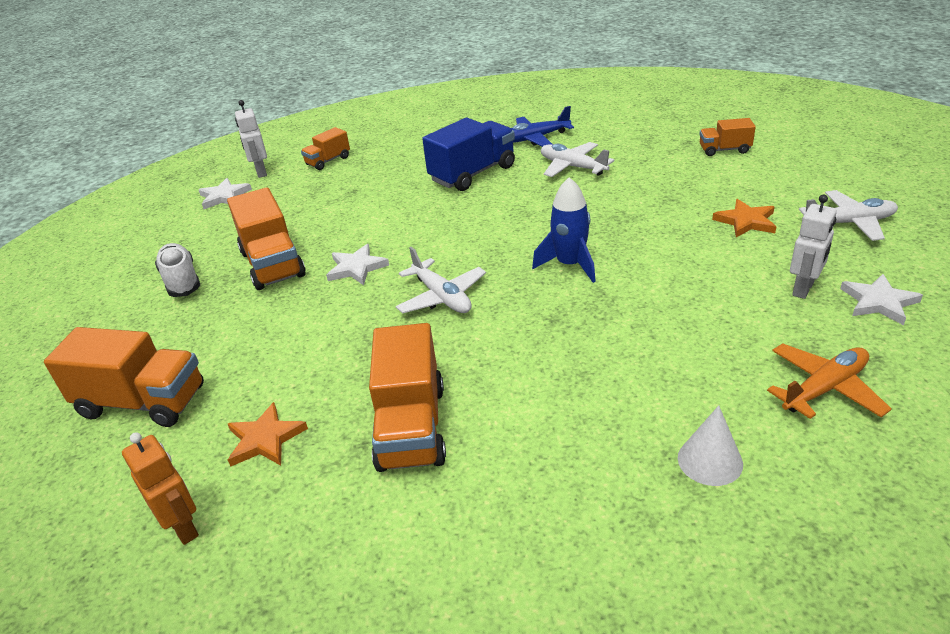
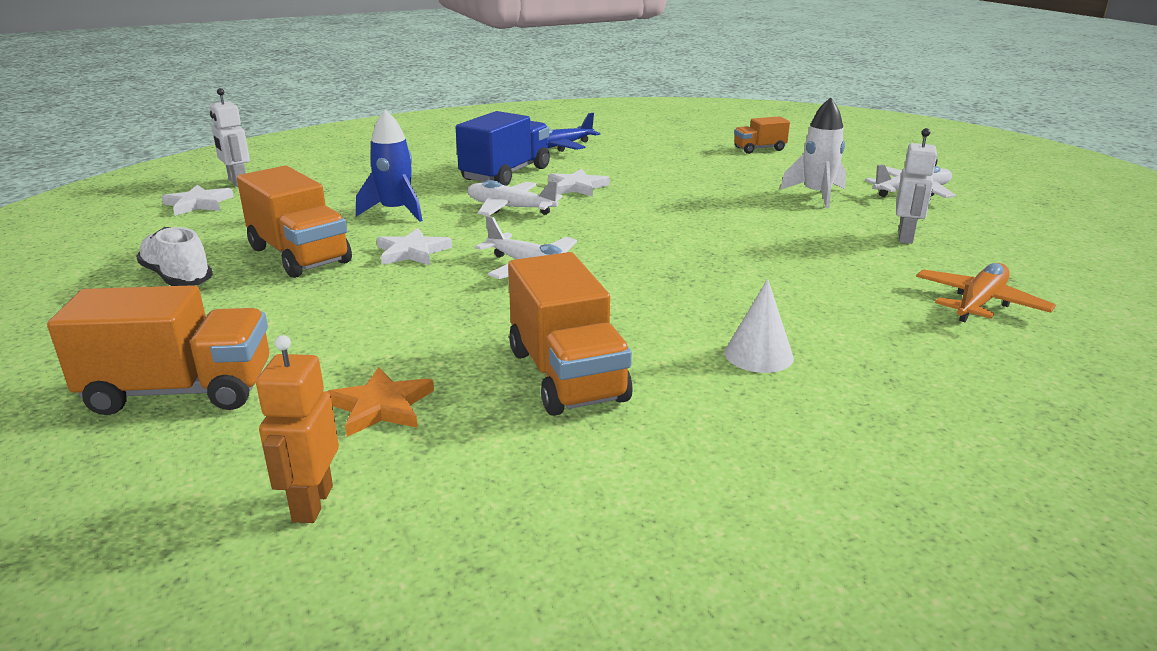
camera: 20 degrees left, 10 degrees down
orange robot [122,432,199,545] -> orange robot turned 120 degrees counterclockwise [256,335,339,523]
orange truck [301,127,350,170] -> none
blue rocket [532,177,596,283] -> blue rocket moved to [356,110,423,222]
white plane [541,142,615,177] -> white plane moved to [468,180,563,216]
white cone [678,405,743,486] -> white cone moved to [725,279,794,373]
orange star [712,199,776,237] -> white rocket [780,97,846,208]
white star [840,274,923,325] -> white star moved to [548,169,610,197]

